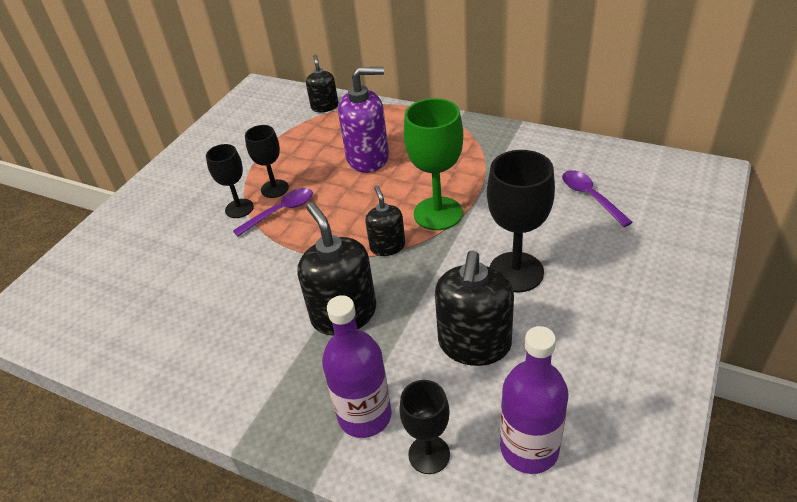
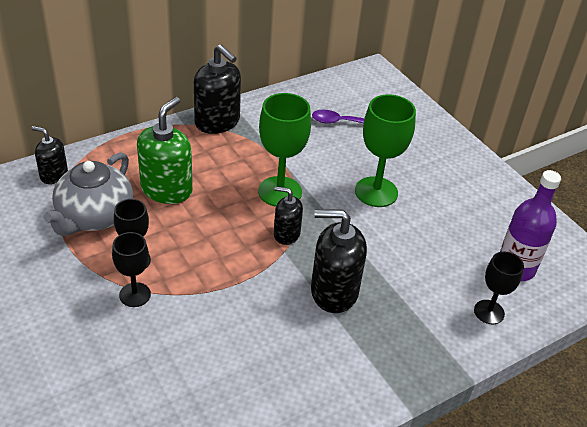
camera: 65 degrees left, 0 degrees up
purple spoon [233,188,313,236] -> none
purple bottle [322,295,392,438] -> none
purple soap dispenser [338,67,389,173] -> green soap dispenser [137,97,193,204]
black soap dispenser [435,250,514,366] -> black soap dispenser moved to [194,44,241,134]
black goblet [487,150,555,293] -> green goblet [355,94,416,207]
none -> grey teapot [44,152,133,236]

